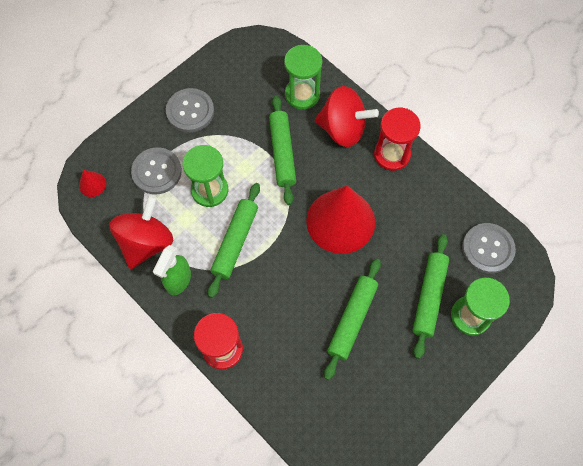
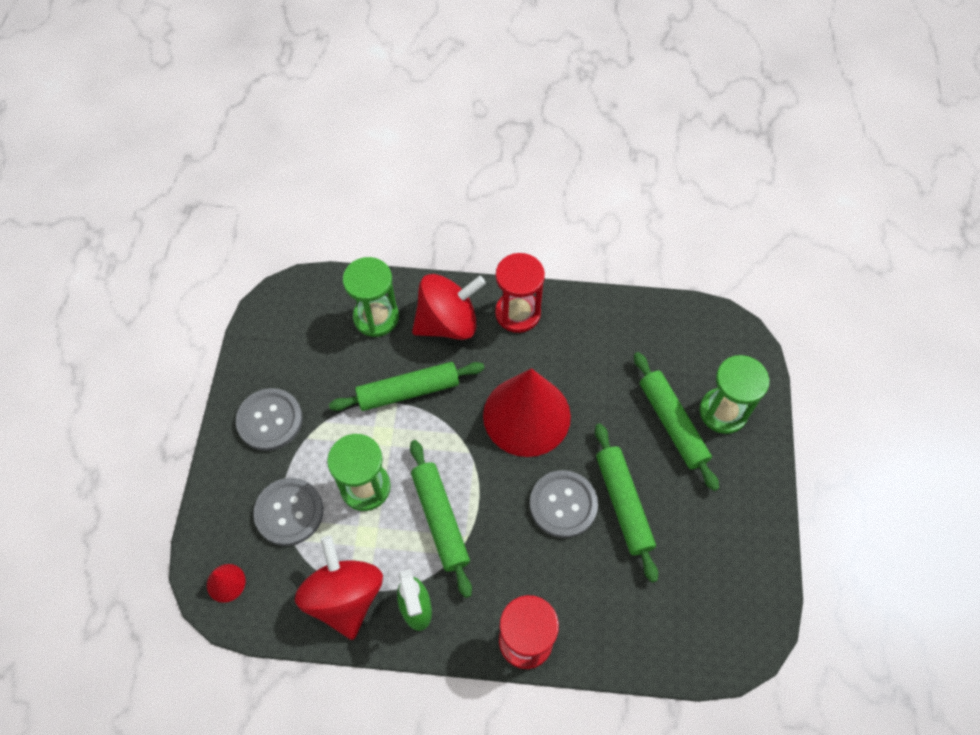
camera: 40 degrees left, 5 degrees down
green rolling pin [269,96,296,205] -> green rolling pin turned 60 degrees counterclockwise [329,362,484,411]
grey button [462,223,516,274] -> grey button moved to [530,470,598,538]

